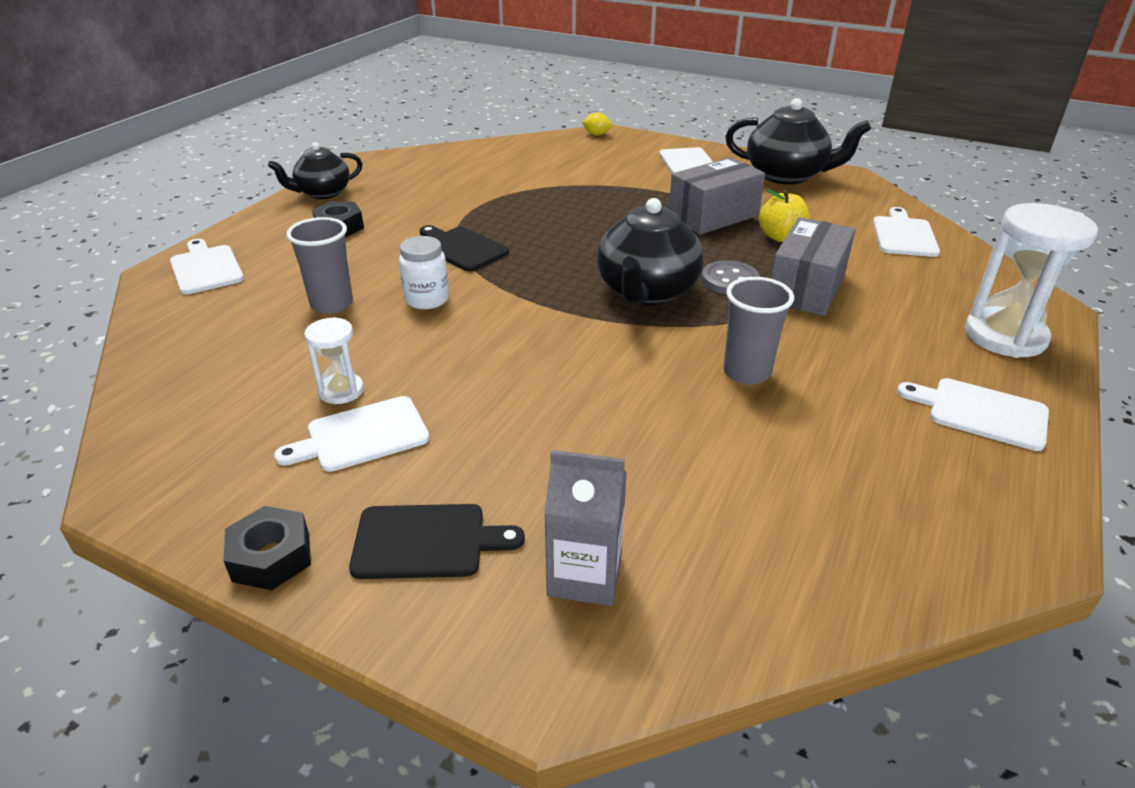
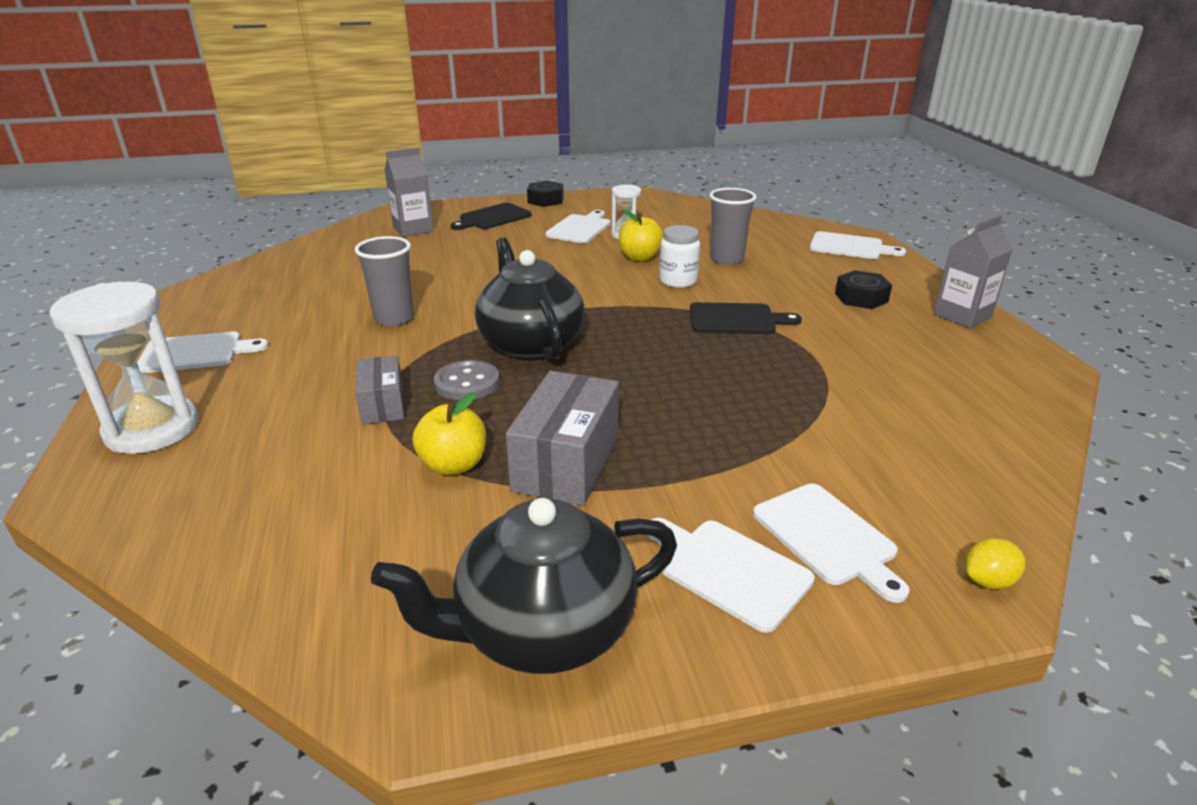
camera: 140 degrees right, 5 degrees down
black teapot [268,142,362,199] -> grey carton [933,215,1013,329]
grey box [771,217,856,316] -> grey box [355,355,404,424], size x0.60
white cutting board [873,207,940,257] -> white cutting board moved to [753,483,910,603]
none -> yellow apple [619,209,664,261]

